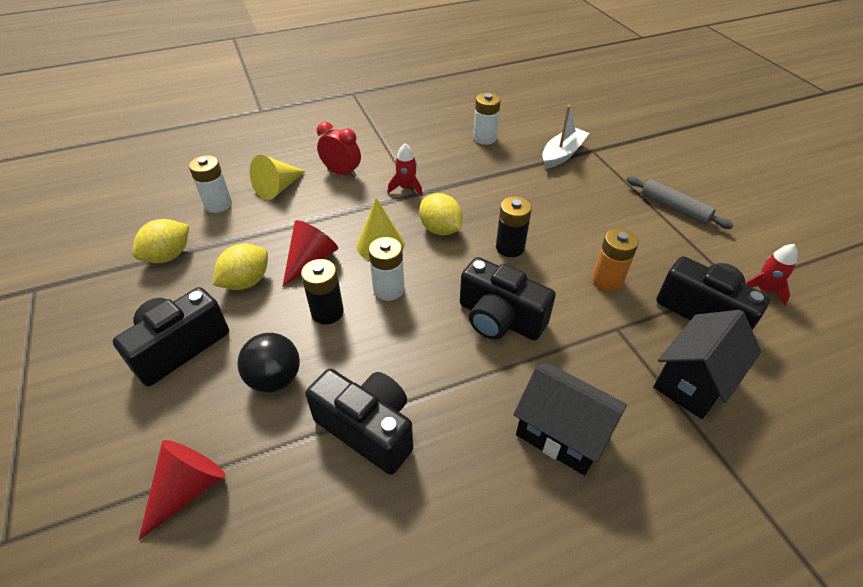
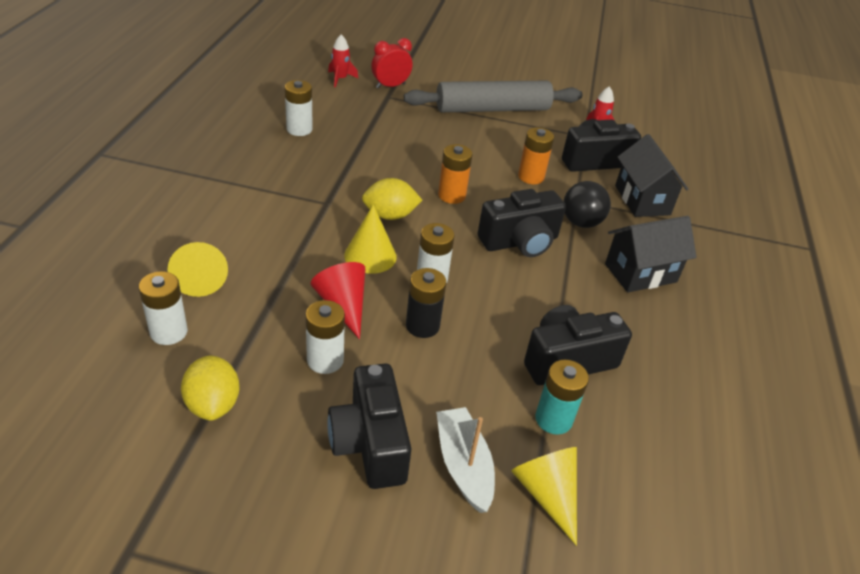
camera: 60 degrees left, 5 degrees down
red cone [139,440,225,540] -> yellow cone [511,447,577,546]
yellow lemon [213,243,268,290] -> white battery [306,300,345,374]
black ball [238,333,300,393] -> black ball moved to [563,181,611,228]
red clock [317,122,361,178] -> red clock moved to [371,38,412,88]
red rocket [388,143,423,196] -> red rocket moved to [328,35,358,87]
black battery [496,196,532,257] -> orange battery [438,144,472,204]
white boat [542,105,589,169] -> white boat moved to [436,407,495,513]
grey rolling pin [627,176,734,229] -> grey rolling pin [404,81,582,112], size x1.86
none -> turquoise battery [535,359,589,435]

